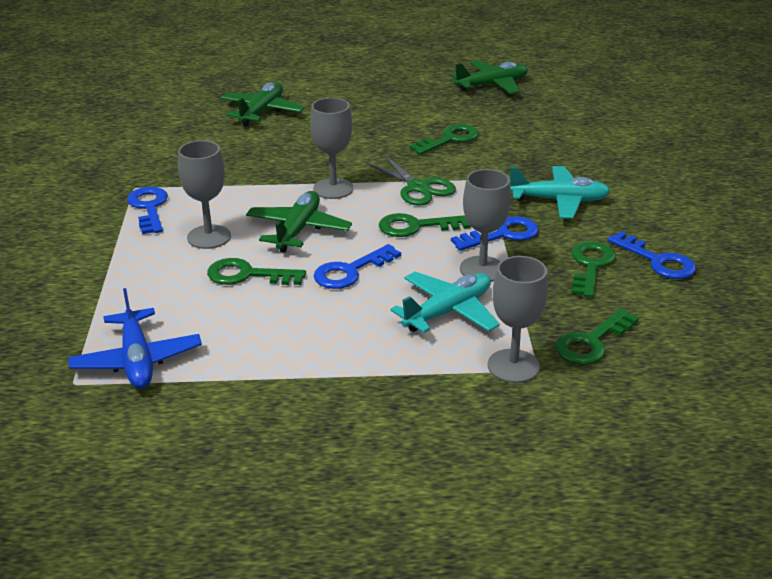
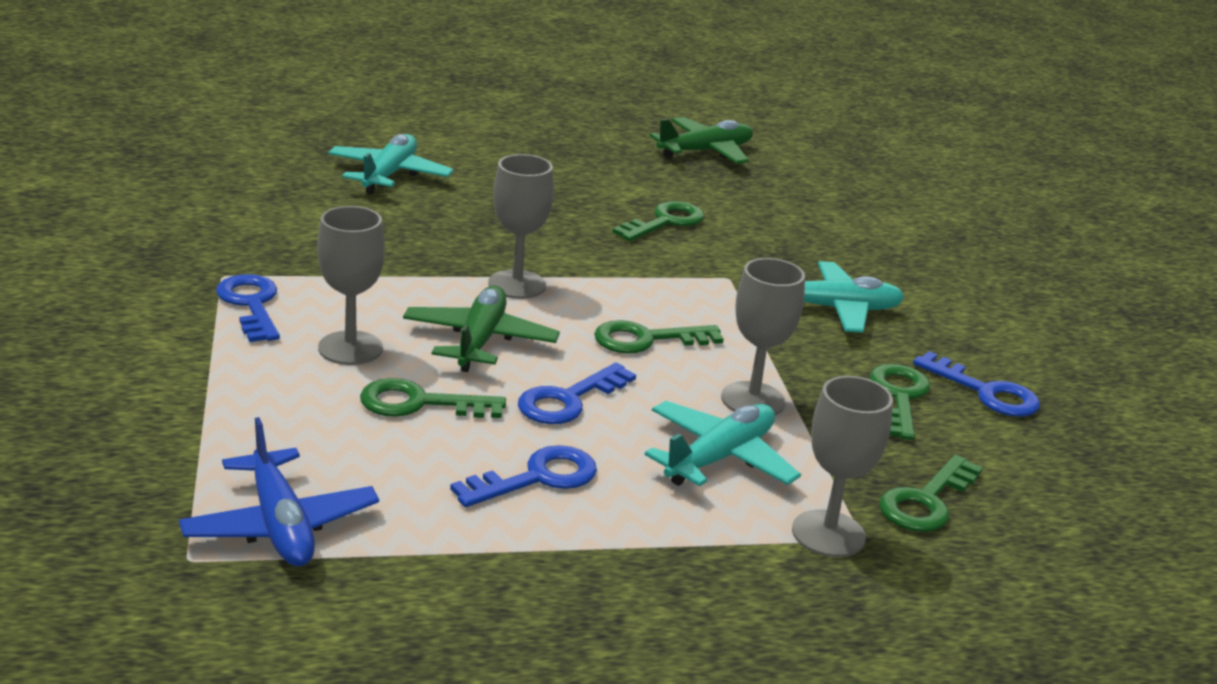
camera: 10 degrees left, 5 degrees down
green plane [220,82,305,126] -> turquoise plane [328,134,454,194]
green scissors [365,155,456,206] -> none
blue key [451,216,539,251] -> blue key moved to [450,445,597,507]

